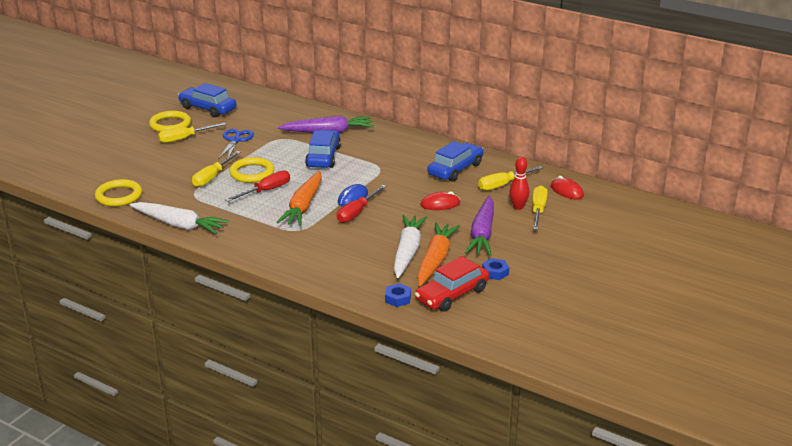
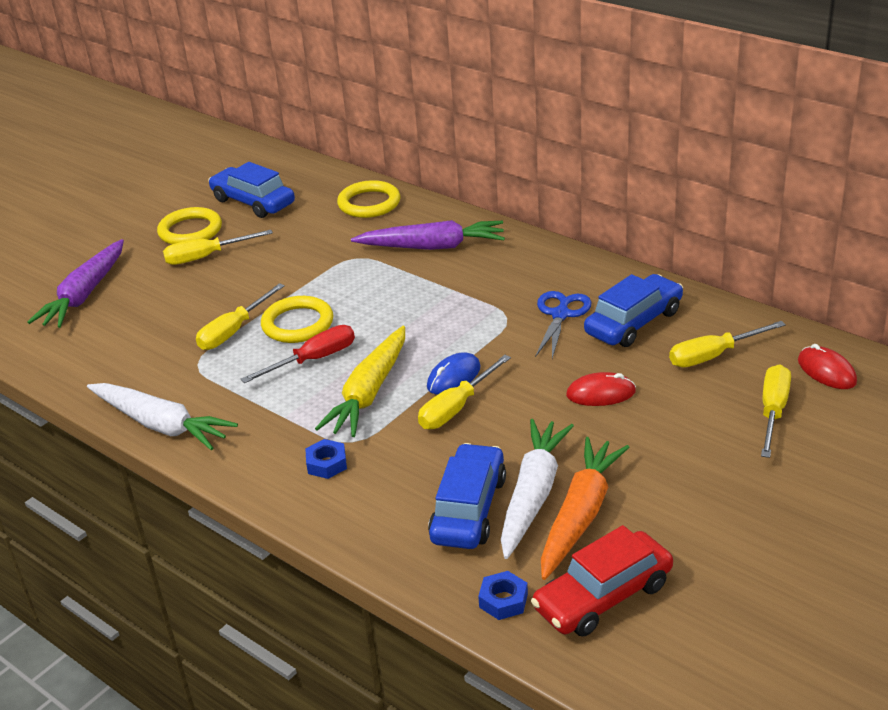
camera: 10 degrees right, 5 degrees up
yellow ring [95,179,142,207] -> yellow ring moved to [337,180,400,218]
blue scissors [218,129,254,159] -> blue scissors moved to [535,291,592,359]
orange carrot [277,171,322,226] -> yellow carrot [315,326,405,437]
blue car [305,130,341,168] -> blue car moved to [428,443,506,549]
red screwdriver [337,185,386,223] -> yellow screwdriver [418,355,511,429]
purple carrot [465,196,494,256] -> purple carrot moved to [27,239,124,328]
blue nut [482,258,509,280] -> blue nut moved to [305,439,347,479]
red bowling pin [509,157,529,210] -> none

